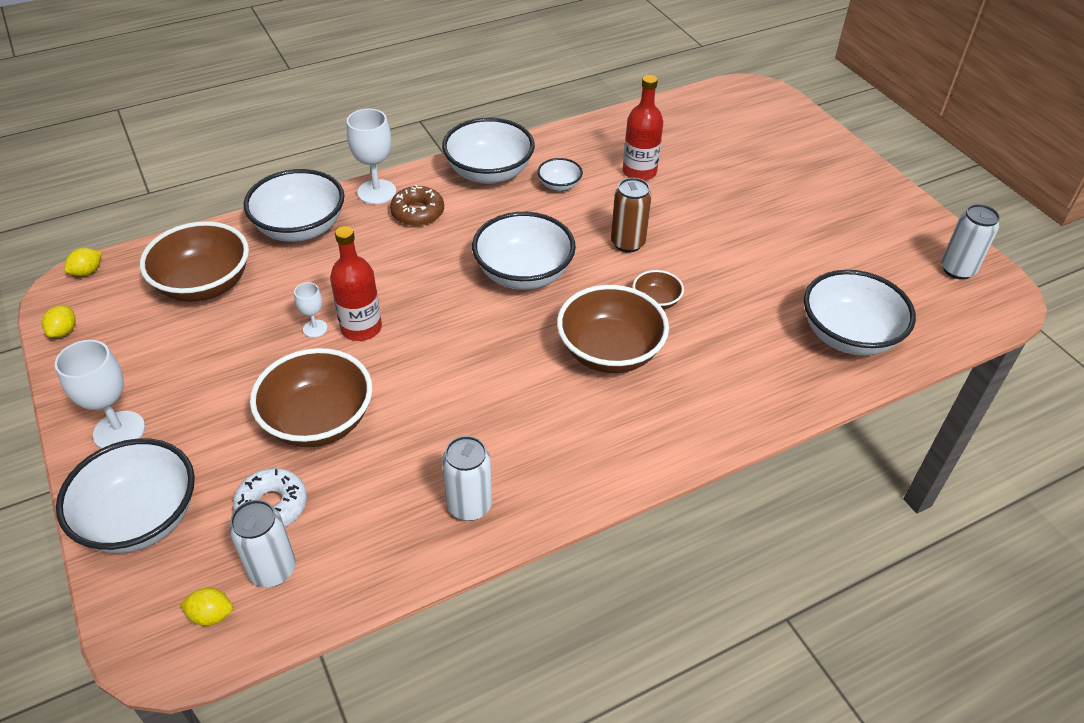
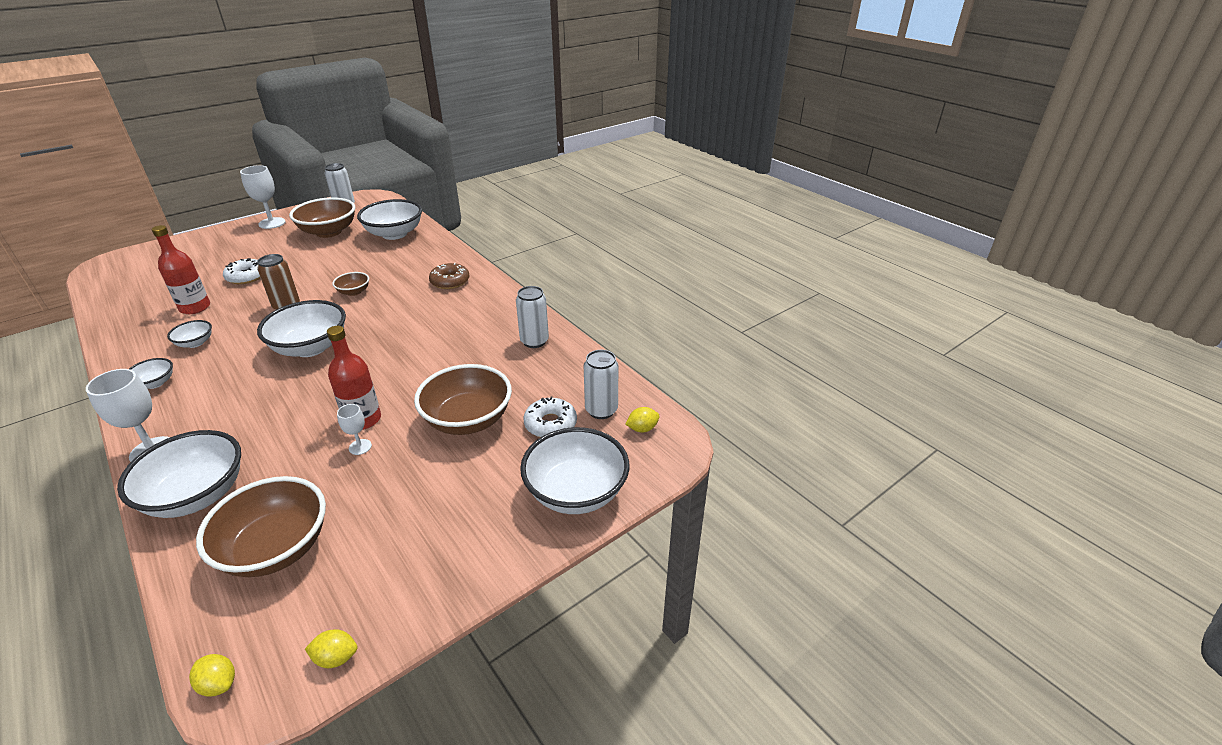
camera: 100 degrees left, 10 degrees down
white goblet [55,340,145,449] -> white goblet moved to [240,165,286,229]
yellow lemon [180,588,233,626] -> yellow lemon turned 75 degrees clockwise [626,407,660,432]
brown donut [390,185,444,226] -> brown donut moved to [429,263,469,289]
white bowl [442,118,535,184] -> white bowl [129,358,173,389], size x0.49
brown bowl [557,285,669,373] -> brown bowl moved to [289,197,356,238]
none -> white donut [223,258,260,284]

